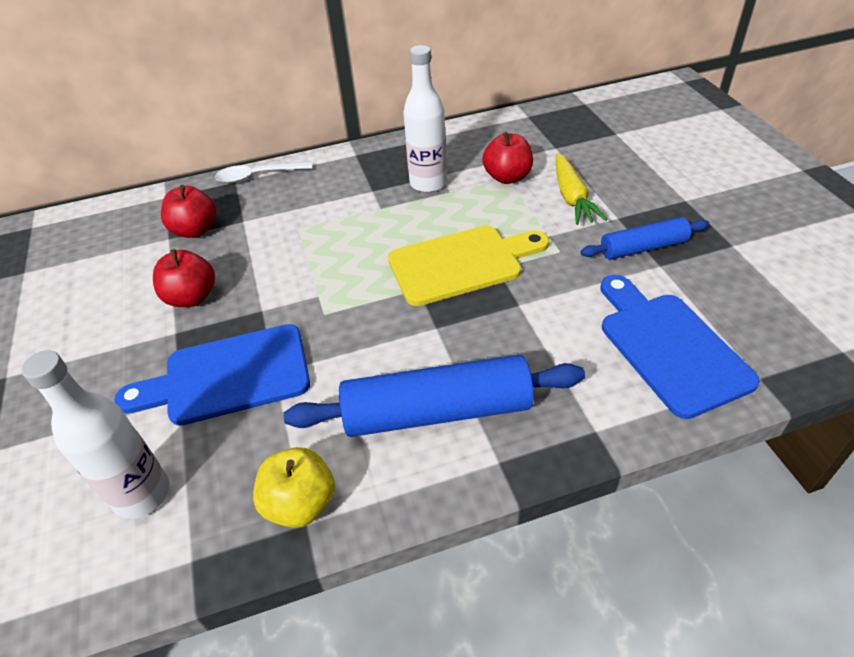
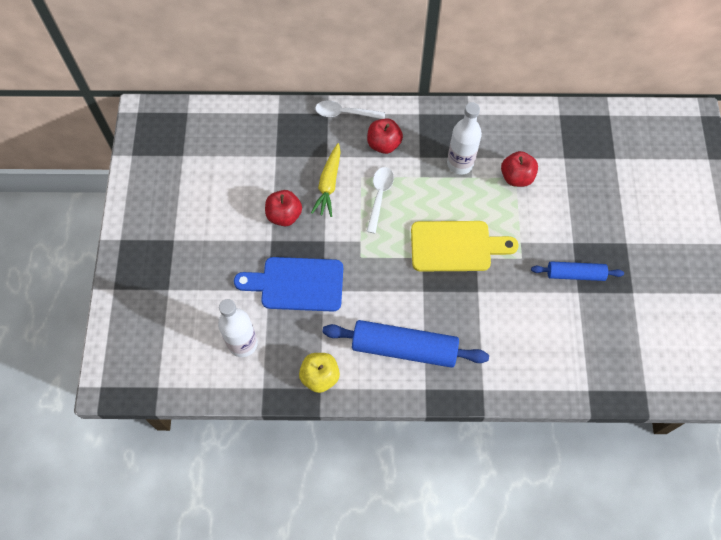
camera: 15 degrees right, 20 degrees up
red apple [161,185,216,238] -> red apple moved to [367,119,403,154]
yellow carrot [556,153,608,225] -> yellow carrot moved to [311,143,341,217]
blue cutting board [601,275,760,419] -> none
none -> white spoon [366,167,394,234]

